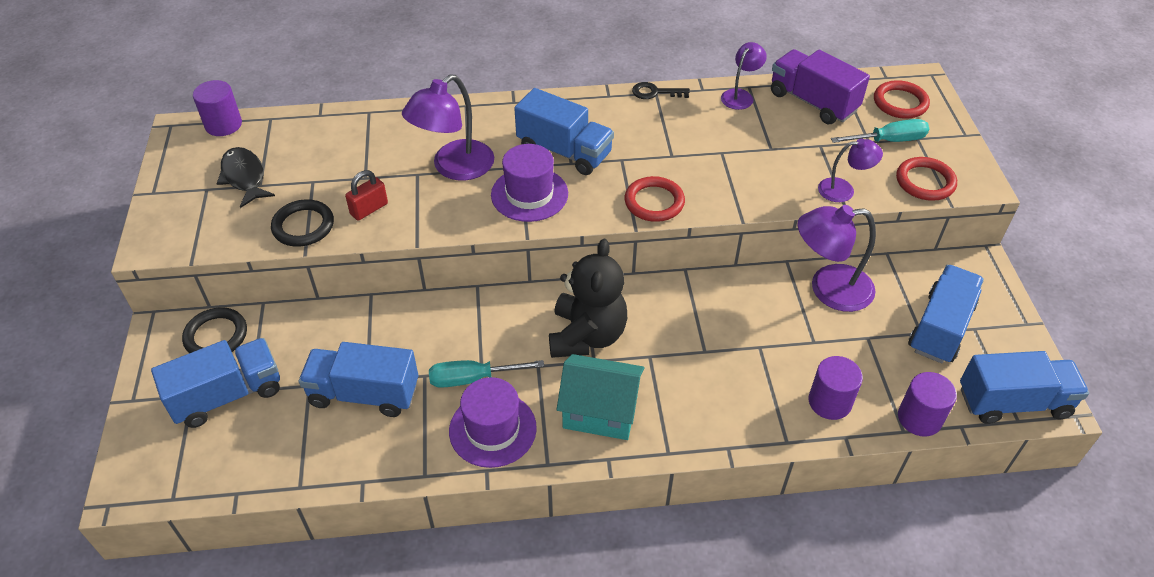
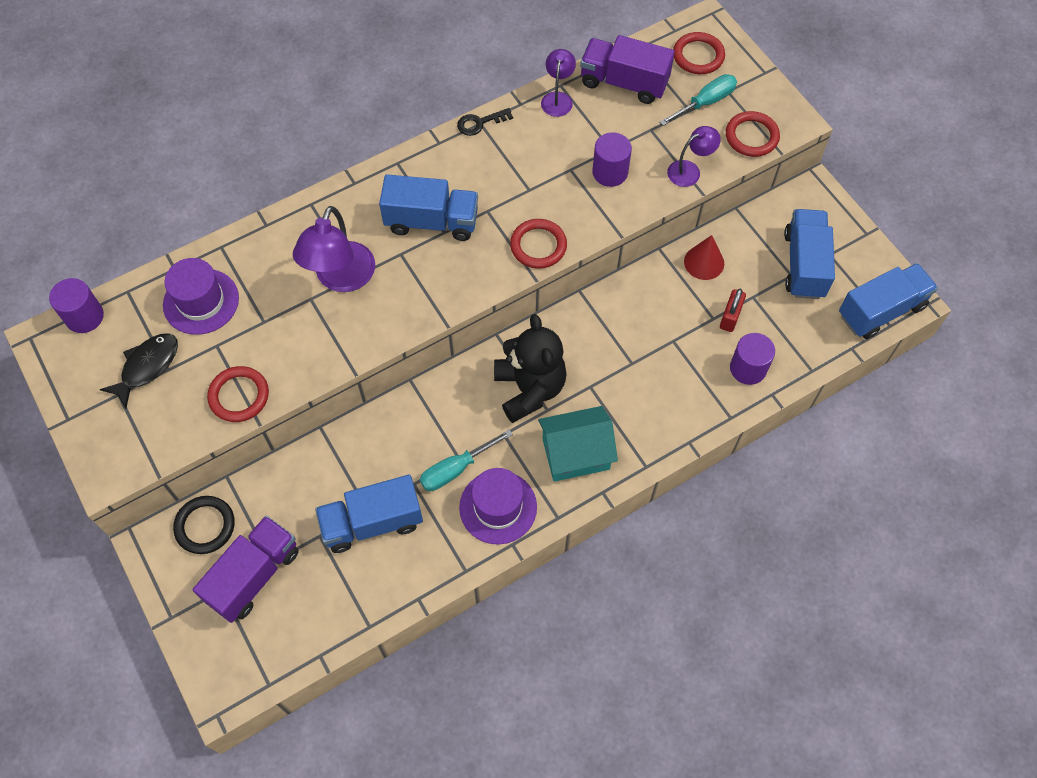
camera: 25 degrees left, 15 degrees up
blue truck [151,338,280,428] -> purple truck [193,516,299,623]
black fish [217,147,275,208] -> black fish turned 90 degrees clockwise [100,333,178,409]
black ring [271,199,334,247] -> red ring [207,366,269,422]
red padlock [345,170,388,220] -> red padlock moved to [720,289,746,332]
purple hat [491,144,568,222] -> purple hat moved to [163,258,239,335]
purple lamp [798,205,876,312] -> red cone [684,235,724,280]
purple cylinder [898,372,957,437] -> purple cylinder moved to [592,132,632,187]

